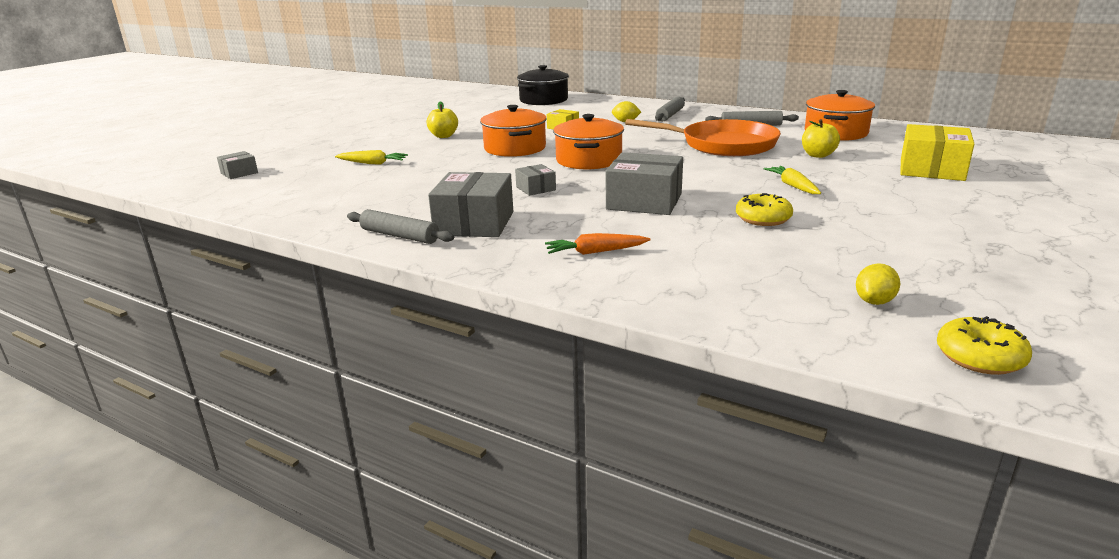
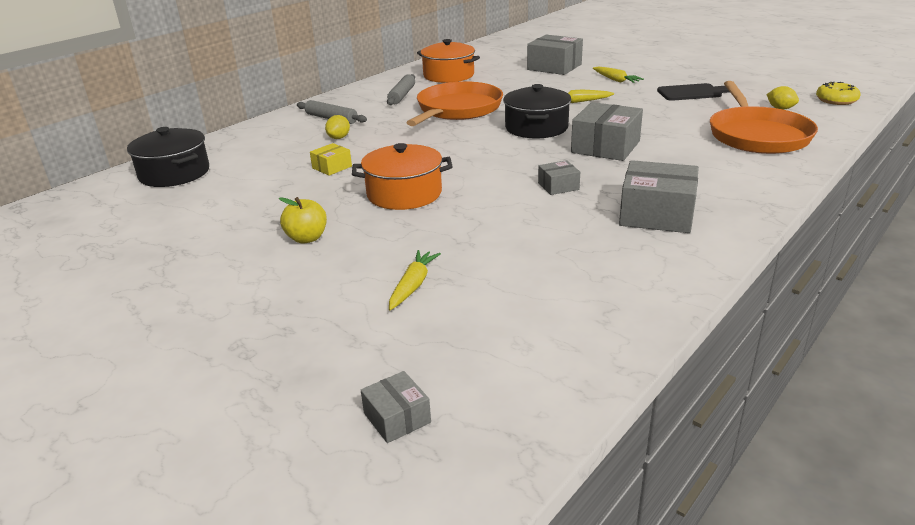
camera: 80 degrees left, 5 degrees up
grey rolling pin [347,209,454,244] -> none
orange carrot [545,233,650,255] -> none
orange pot [553,114,624,169] -> none
yellow donut [736,193,793,226] -> none
yellow apple [802,119,840,158] -> none
yellow box [900,124,974,181] -> grey box [527,35,583,75]
none -> black pot [503,84,571,139]
none -> yellow carrot [593,67,644,83]
none -> black cutting board [657,83,730,101]
none -> orange pan [710,81,818,154]

